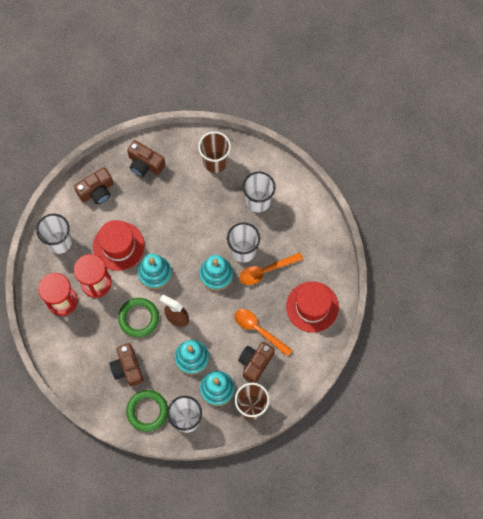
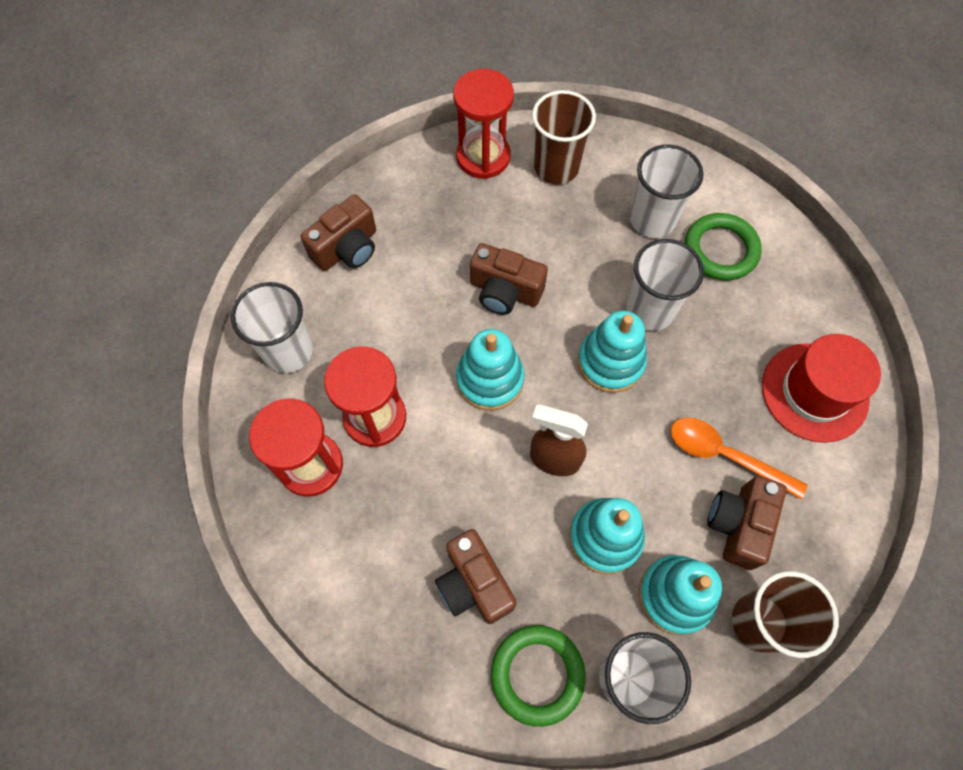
camera: 10 degrees left, 5 degrees down
red hat [93,220,145,271] -> none
green ring [118,298,159,337] -> green ring moved to [685,213,762,281]
brown camera [127,140,165,177] -> brown camera moved to [470,243,548,315]
orange spoon [239,252,303,285] -> none
none -> red hourglass [453,69,514,179]

